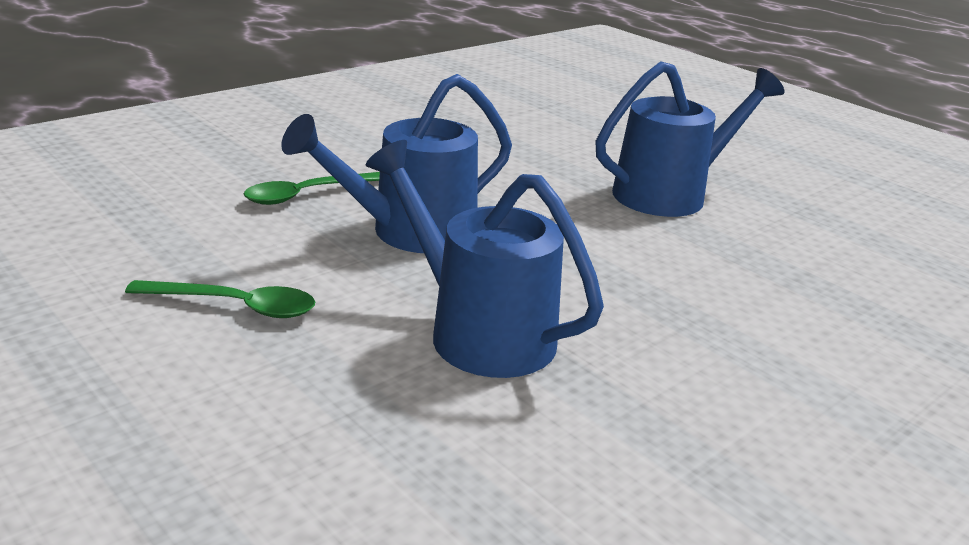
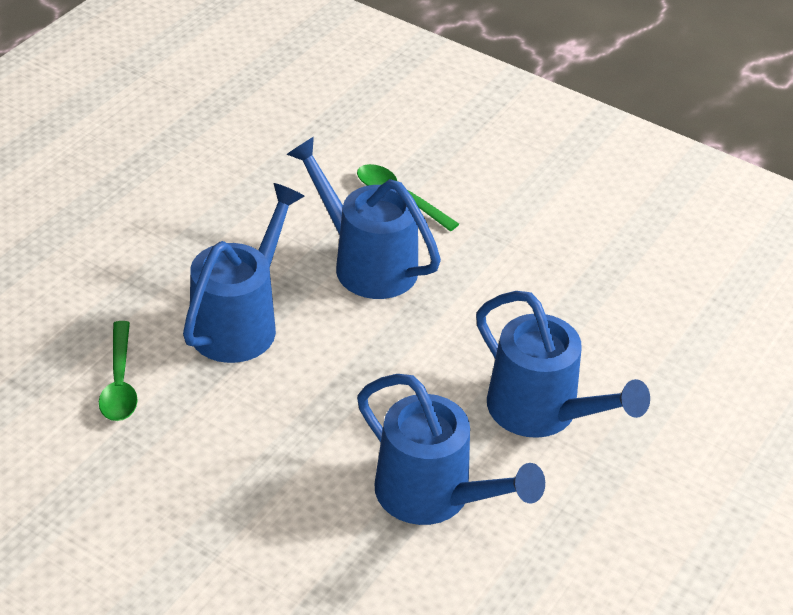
camera: 75 degrees right, 15 degrees up
green spoon [125,280,315,318] -> green spoon moved to [99,321,138,421]
none -> blue watering can [357,374,545,525]

